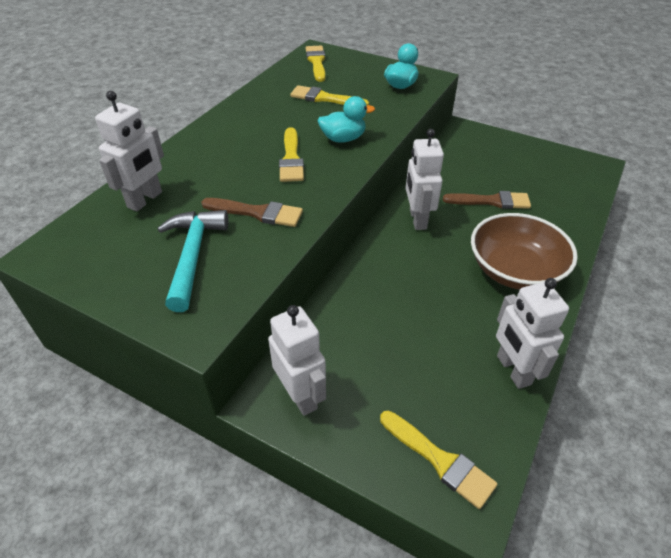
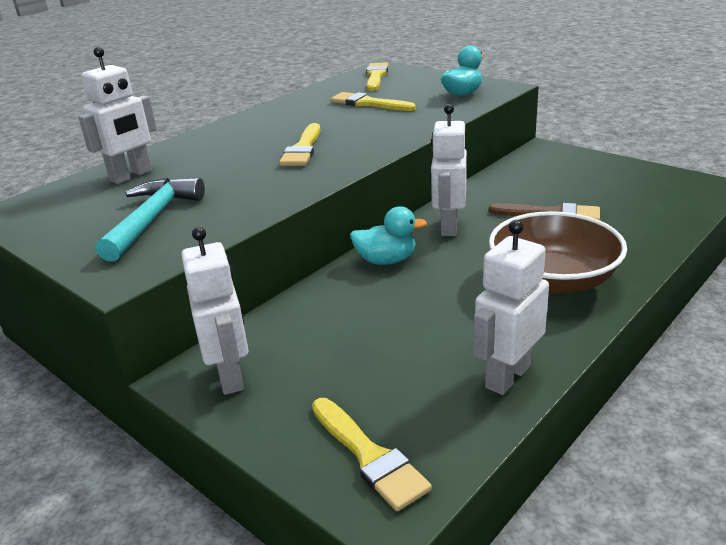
camera: 15 degrees right, 15 degrees down
brown brush [201,198,303,227] -> none
turquoise duck [318,96,375,143] -> turquoise duck moved to [350,206,427,265]
white robot [496,278,569,389] -> white robot turned 45 degrees clockwise [473,220,549,395]

